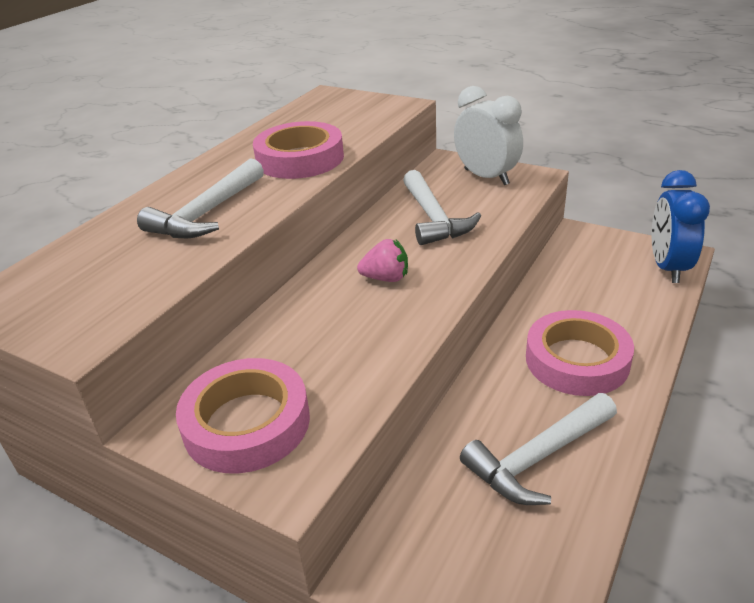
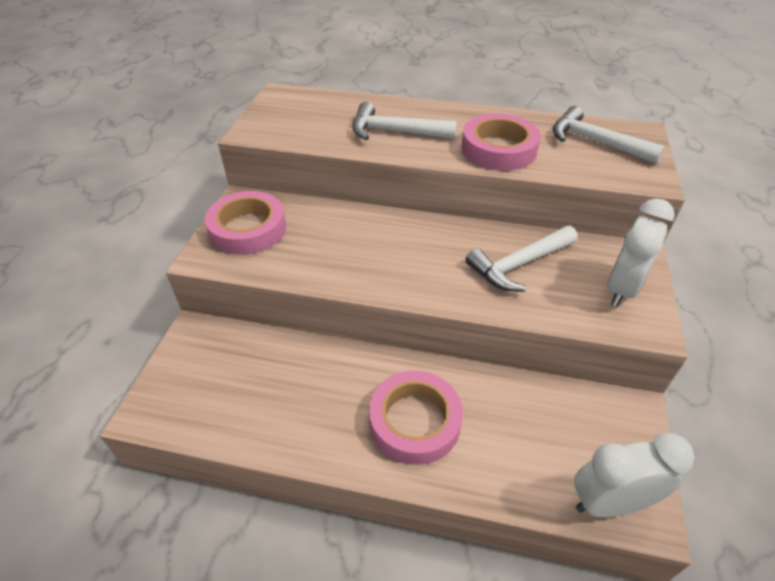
camera: 70 degrees right, 10 degrees up
pink strawberry [357,239,408,282] -> none
white hammer [460,393,617,505] -> white hammer moved to [553,106,665,164]
blue clock [652,170,710,283] -> white clock [574,433,695,517]

